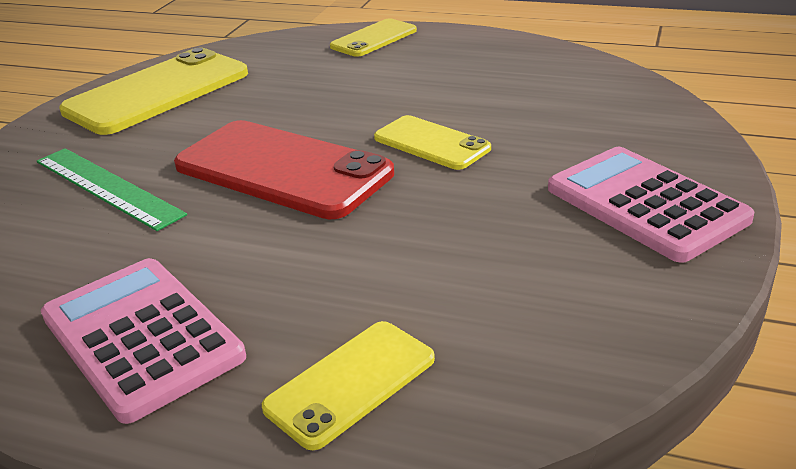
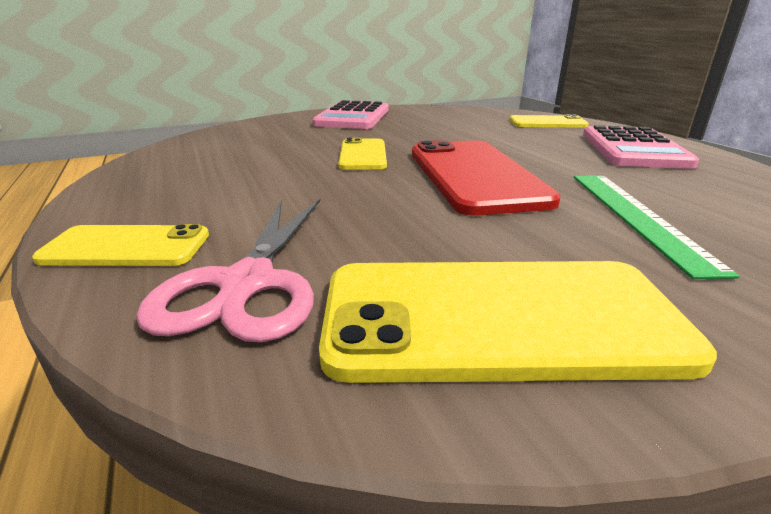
camera: 135 degrees left, 5 degrees down
none -> pink scissors [136,199,320,343]

